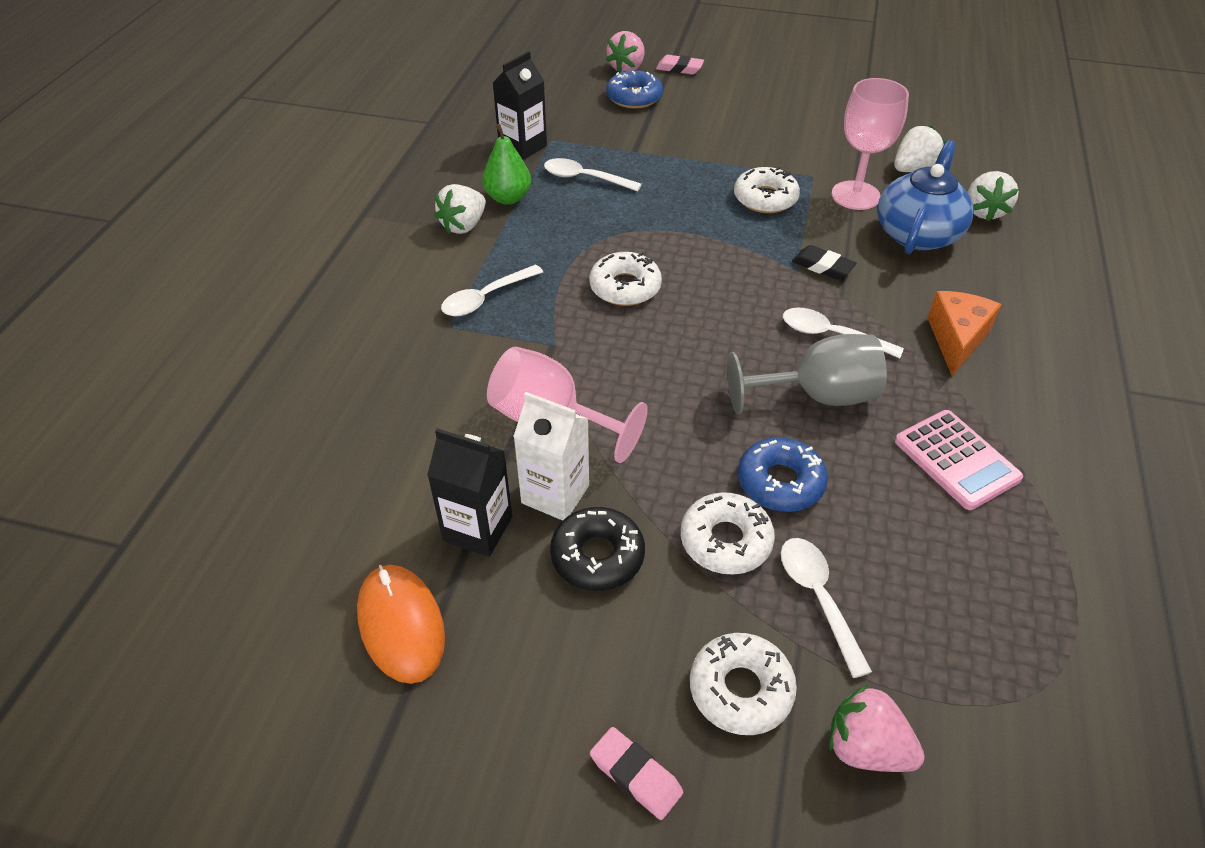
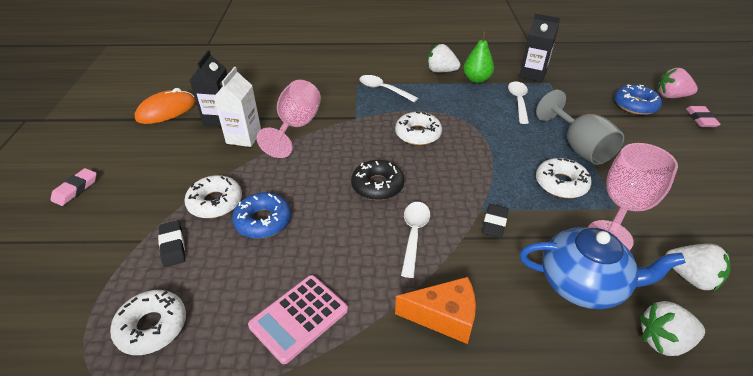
camera: 75 degrees right, 5 degrees down
black donut [550,507,645,591] -> black donut moved to [351,160,404,200]
white donut [690,633,797,735] -> white donut moved to [110,290,186,355]
grey goblet [727,334,887,414] -> grey goblet moved to [536,90,624,165]
white spoon [781,538,872,678] -> black eraser [158,221,185,267]
pink strawberry [829,685,925,772] -> none

